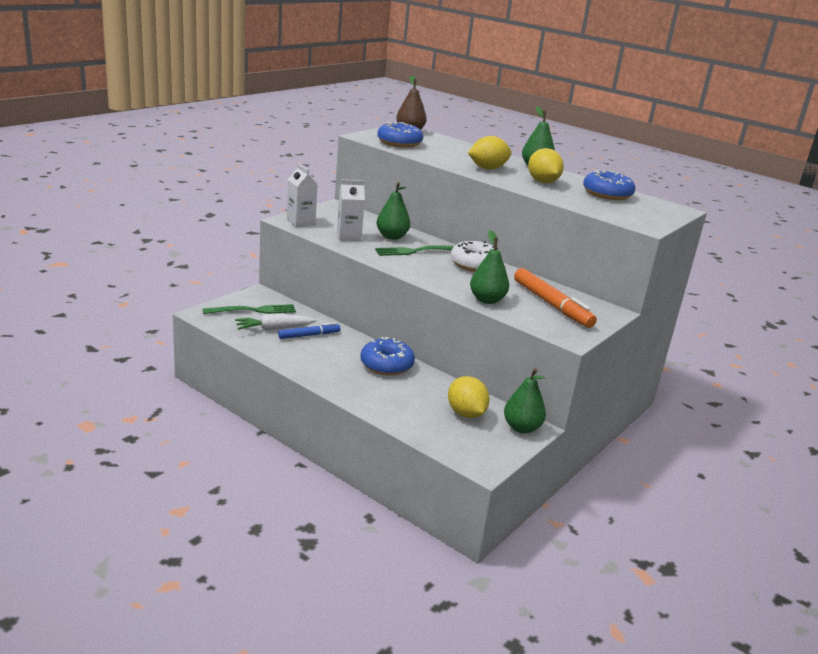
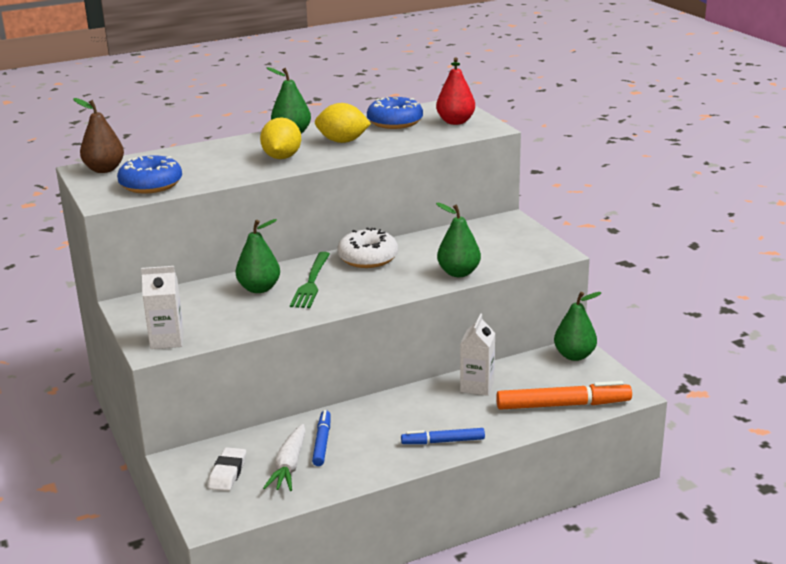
camera: 60 degrees left, 0 degrees up
green fork [203,304,296,314] -> white eraser [208,447,246,491]
white carton [337,179,365,241] -> white carton moved to [460,314,495,396]
blue donut [360,337,415,375] -> none
yellow lemon [448,376,490,418] -> none
orange marker [514,268,597,328] -> orange marker moved to [496,381,632,410]
none -> blue marker [401,428,485,444]
none -> red pear [436,57,475,125]

